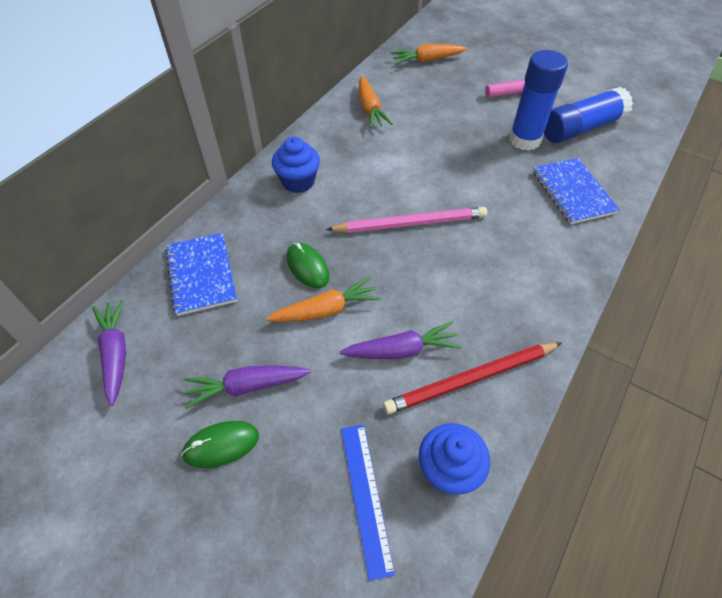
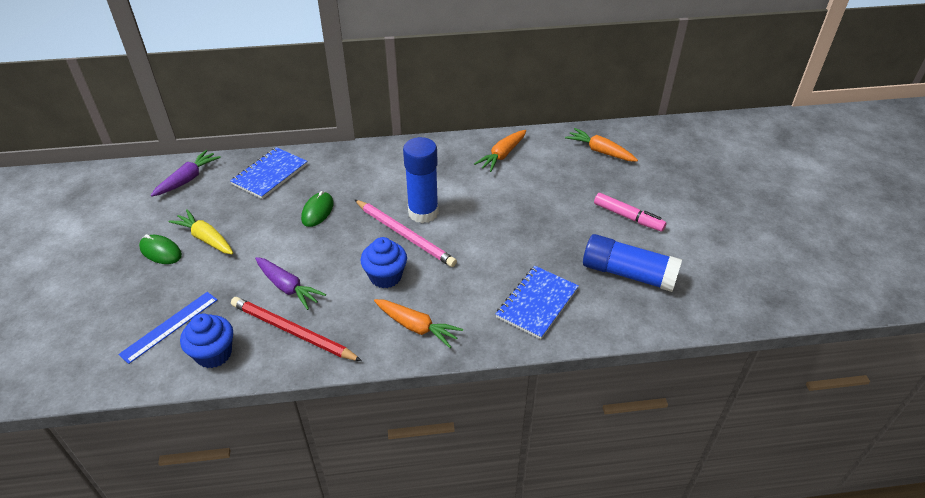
camera: 50 degrees right, 10 degrees down
purple carrot [184,365,311,409] -> yellow carrot [169,209,233,254]
orange carrot [266,277,381,322] -> orange carrot moved to [374,299,463,348]
blue cupcake [272,136,320,193] -> blue cupcake moved to [361,237,407,288]
blue glue stick [509,50,568,151] -> blue glue stick moved to [403,137,439,223]

